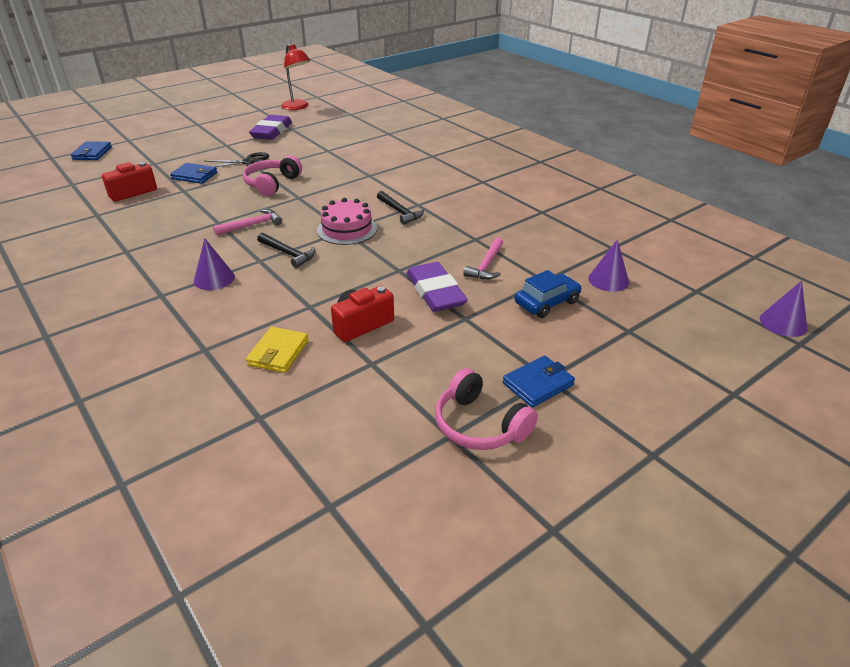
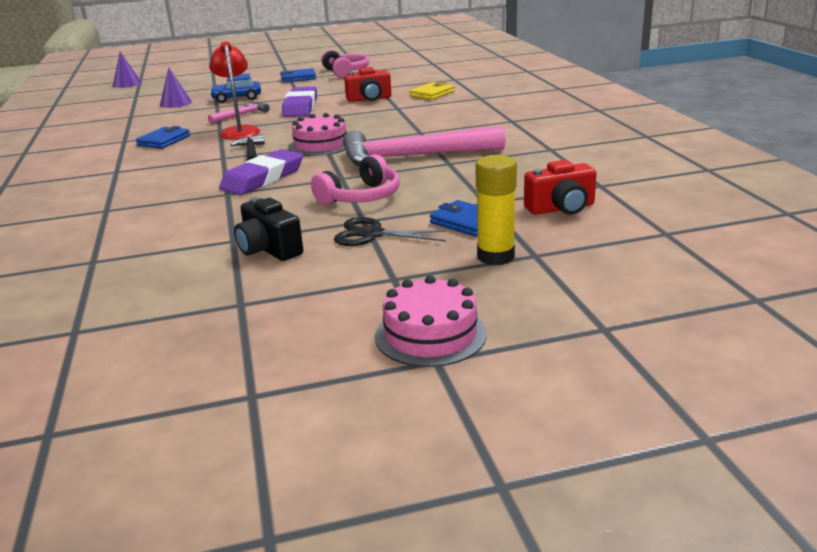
camera: 155 degrees left, 10 degrees down
blue wallet [71,141,112,160] -> blue wallet moved to [136,126,190,149]
purple cone [194,238,235,290] -> none
pink hammer [213,209,282,235] -> pink hammer [343,125,506,166], size x2.13
purple eraser [249,115,292,140] -> purple eraser moved to [219,149,303,195]
black hammer [257,233,316,268] -> none
red lamp [281,44,311,110] -> red lamp moved to [209,41,260,140]
none -> black camera [234,197,303,261]
none -> pink cake [375,275,487,367]
none -> yellow glue stick [476,155,517,265]

